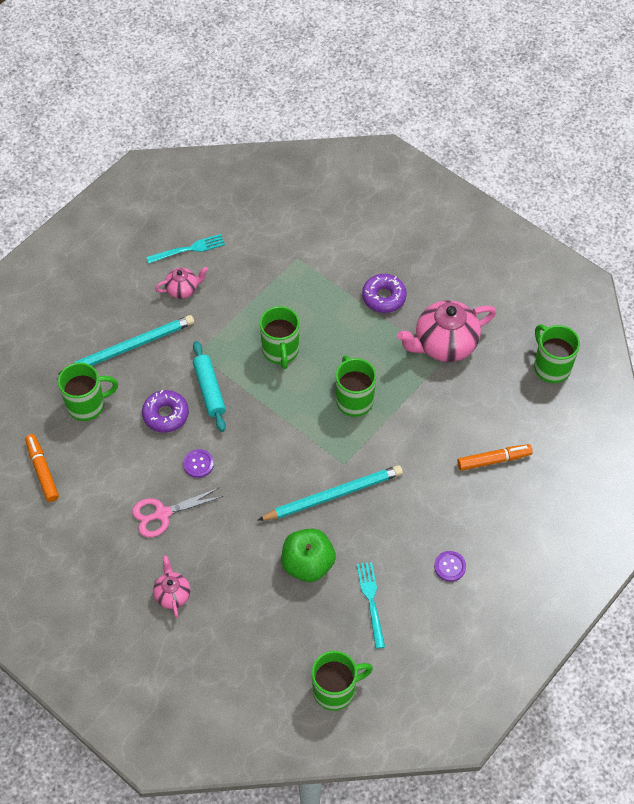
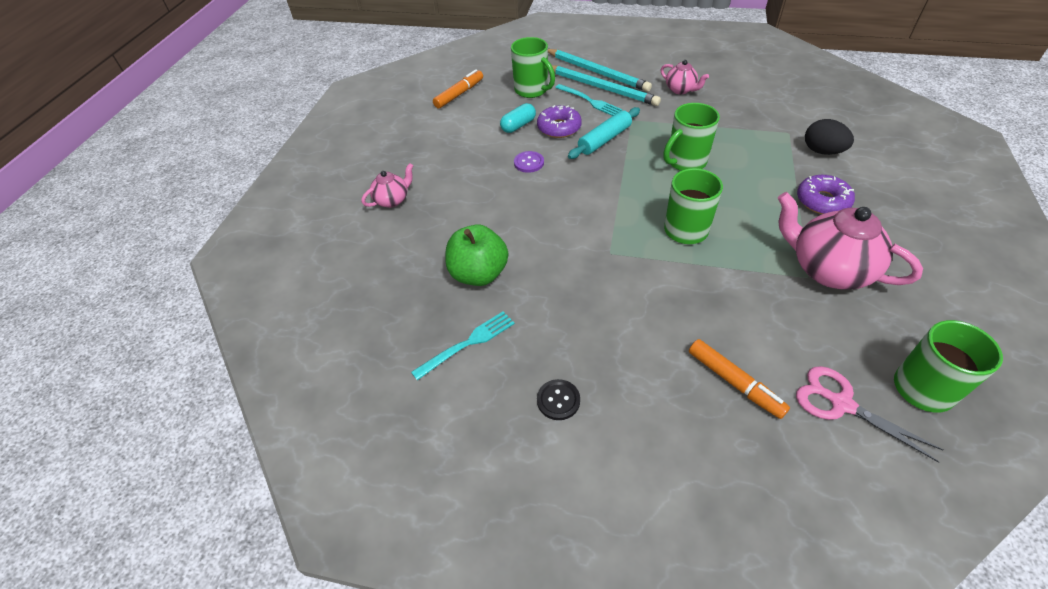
camera: 65 degrees right, 10 degrees down
pink scissors [132,488,223,537] -> pink scissors moved to [796,366,943,463]
turquoise fork [146,234,225,264] -> turquoise fork moved to [555,84,622,116]
turquoise pencil [257,465,403,521] -> turquoise pencil moved to [548,49,652,92]
green mug [312,651,373,711] -> none
purple button [434,551,466,582] -> black button [537,379,580,420]
none -> turquoise capsule [500,103,536,133]
none -> black egg [805,119,854,155]

